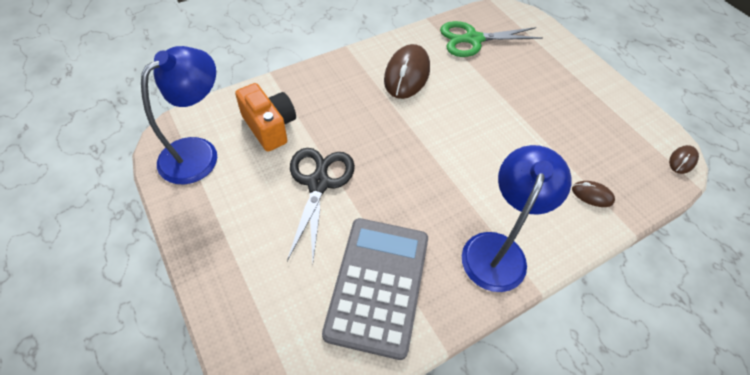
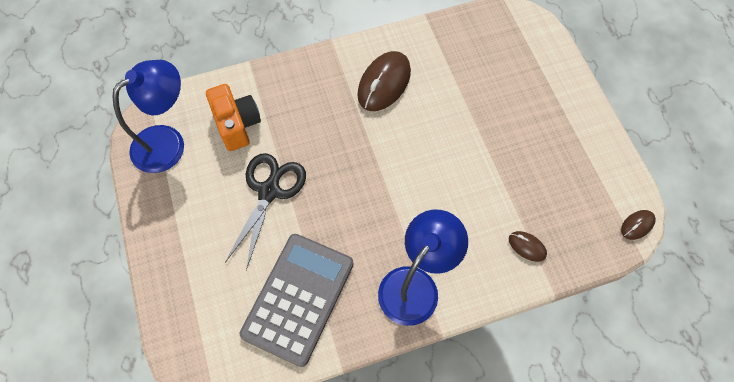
camera: 15 degrees right, 10 degrees up
green scissors [440,21,543,57] -> none

